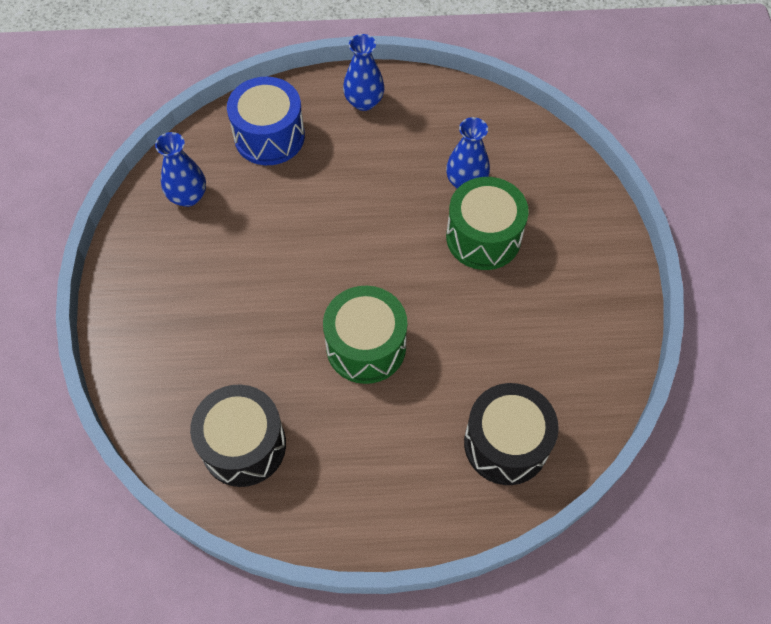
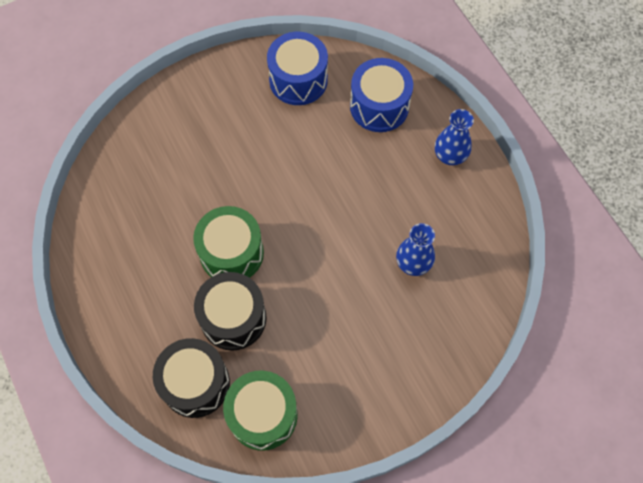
camera: 65 degrees right, 5 degrees up
blue vase [155,132,206,207] -> blue drum [267,32,328,105]
black drum [190,385,286,487] -> black drum moved to [194,272,267,351]
green drum [446,177,529,270] -> green drum moved to [223,371,298,451]

